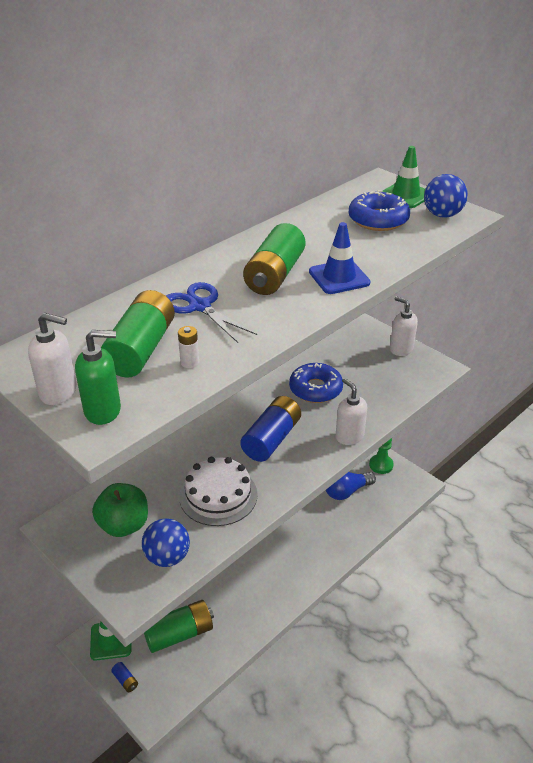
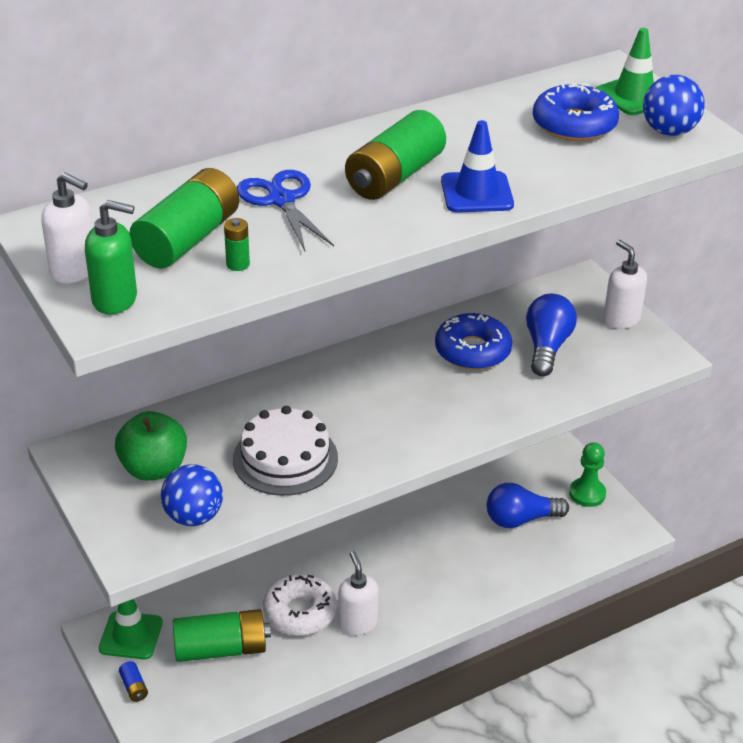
camera: 15 degrees right, 0 degrees up
white battery [178,326,199,368] -> green battery [224,218,250,271]
blue battery [240,396,301,462] -> none
white soap dispenser [336,378,367,445] -> white soap dispenser moved to [338,551,379,635]
none -> white donut [263,574,337,636]
none -> blue light bulb [526,294,577,376]

